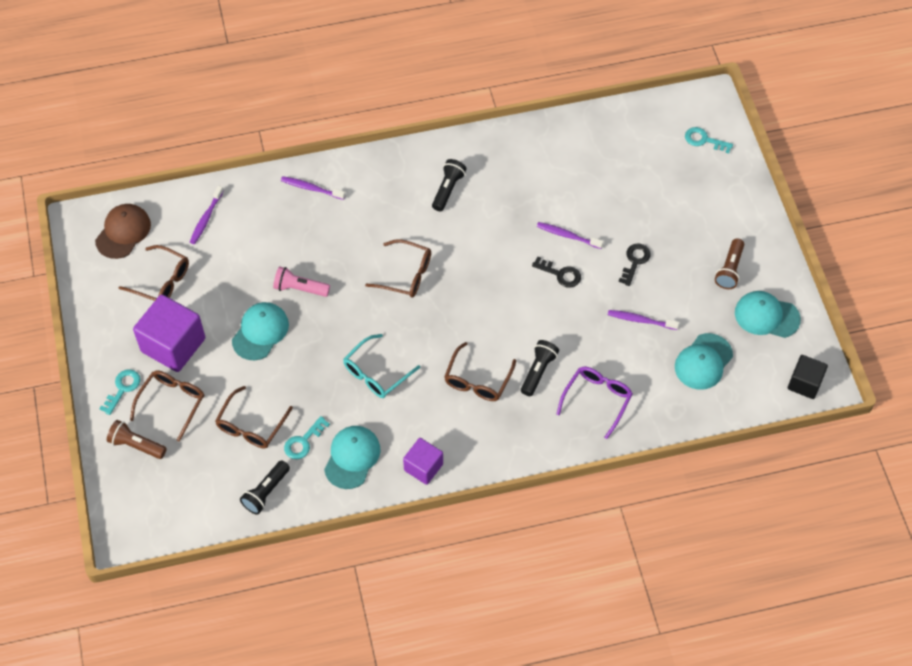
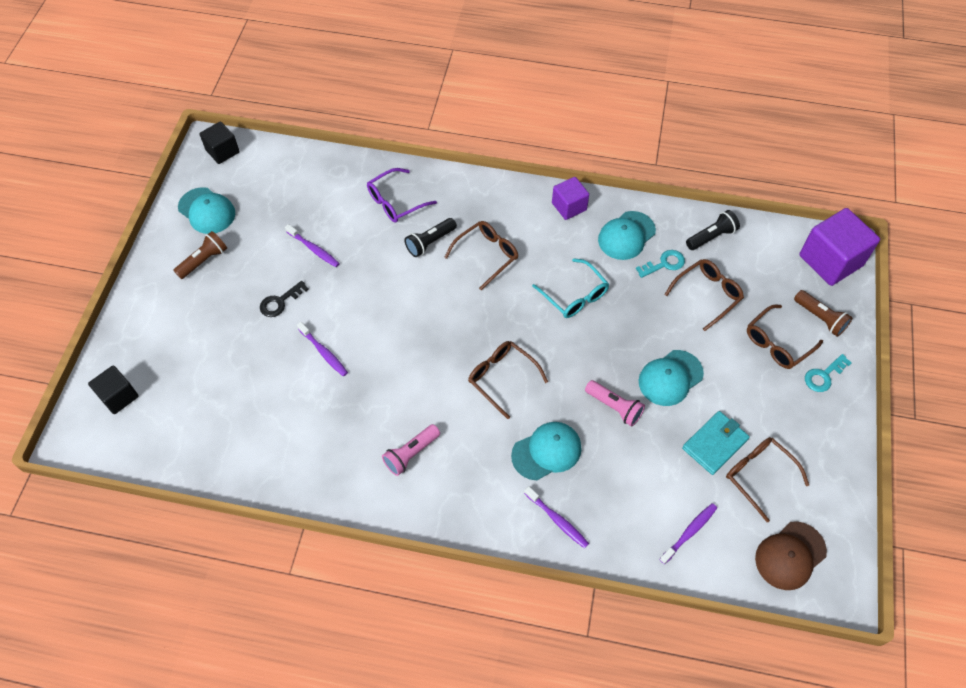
camera: 155 degrees left, 0 degrees up
purple cube [133,295,205,372] -> purple cube moved to [799,208,880,286]
turquoise glasses [343,334,420,398] -> turquoise glasses turned 75 degrees clockwise [532,258,609,318]
black flashlight [432,159,467,211] -> pink flashlight [382,424,440,476]
black key [532,256,581,288] -> none
turquoise cap [675,333,733,390] -> turquoise cap moved to [511,422,582,480]
turquoise key [685,127,733,154] -> black cube [88,365,139,414]
none -> turquoise wallet [682,411,750,475]

